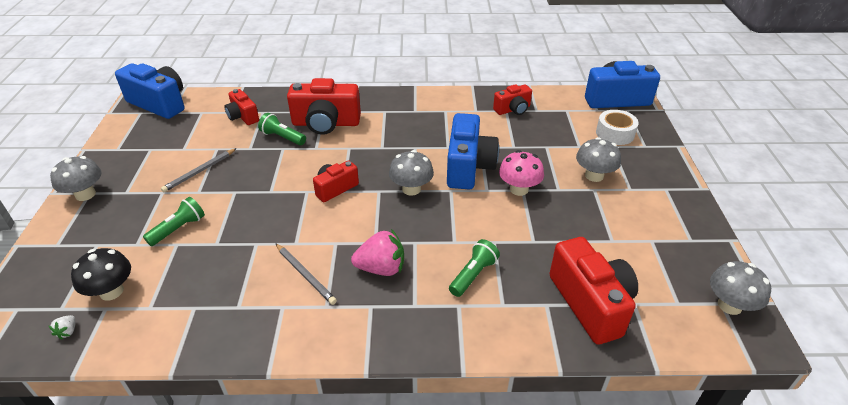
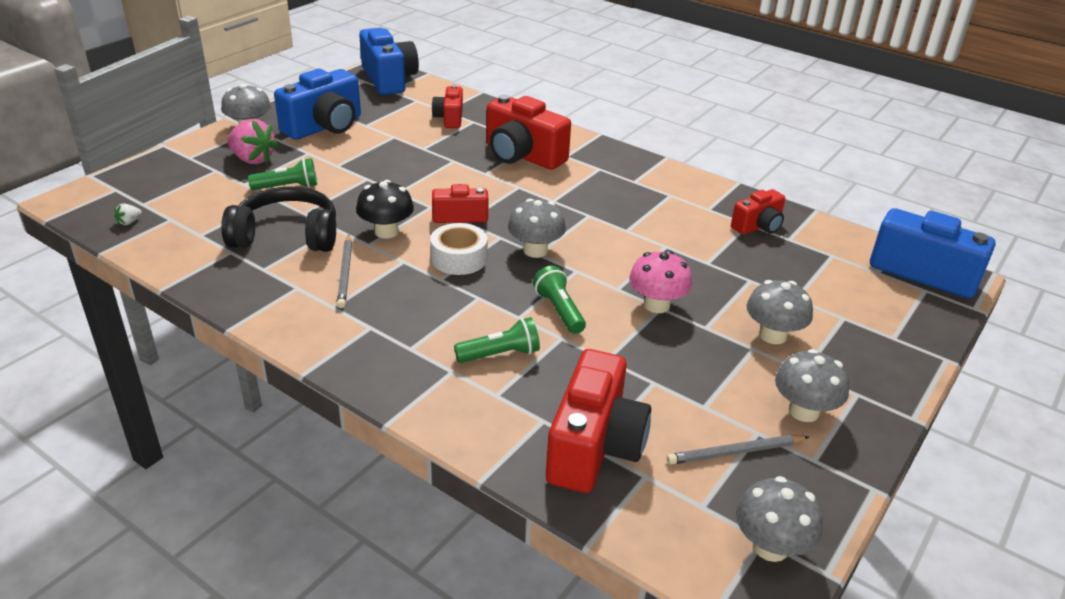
camera: 35 degrees right, 5 degrees down
black mushroom [71,248,131,301] -> black mushroom moved to [356,180,414,239]
grey pencil [161,148,237,192] -> grey pencil moved to [667,435,809,465]
green flashlight [258,113,306,145] -> green flashlight moved to [533,266,586,334]
pink strawberry [351,229,404,276] -> pink strawberry moved to [227,119,278,164]
blue camera [447,113,499,189] -> blue camera moved to [274,69,361,140]
red camera [493,84,532,115] -> red camera turned 45 degrees counterclockwise [731,189,785,235]
white tape [596,110,639,145] -> white tape moved to [430,223,487,275]
none -> black headphones [221,186,336,252]
none -> grey mushroom [775,349,849,422]

